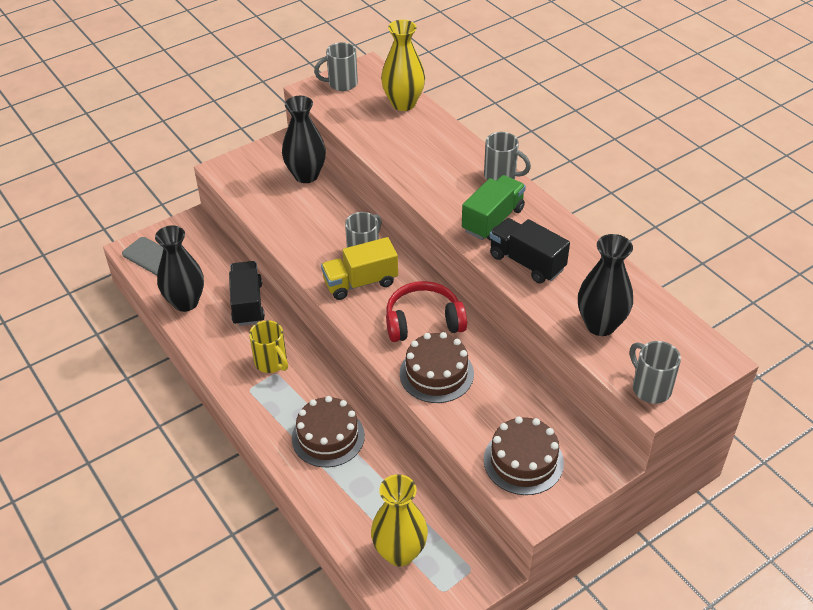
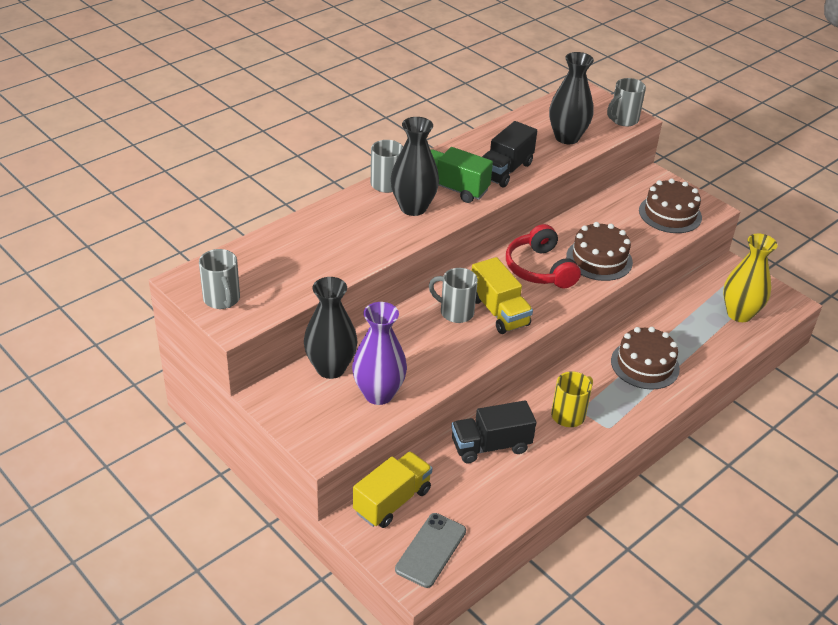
camera: 100 degrees left, 5 degrees down
black vase [155,225,204,312] -> black vase moved to [391,117,439,216]
yellow vase [381,20,425,111] -> none
none -> purple vase [352,302,407,405]
none -> yellow truck [353,451,432,528]

